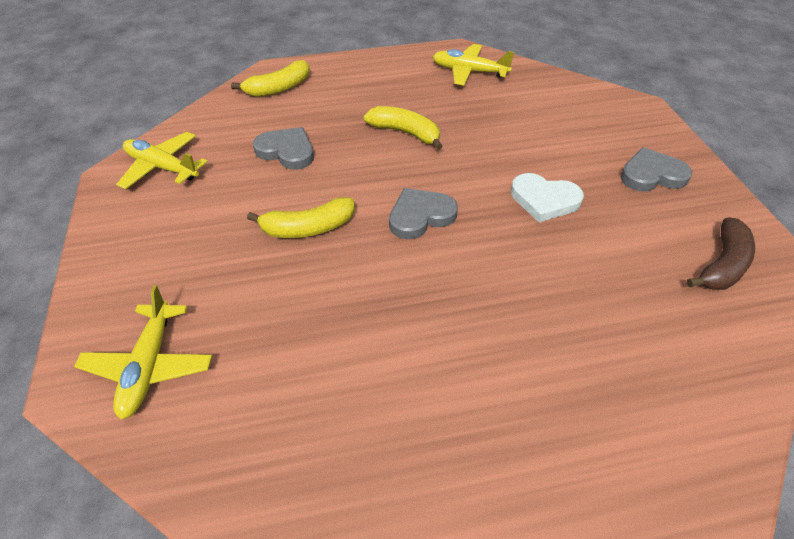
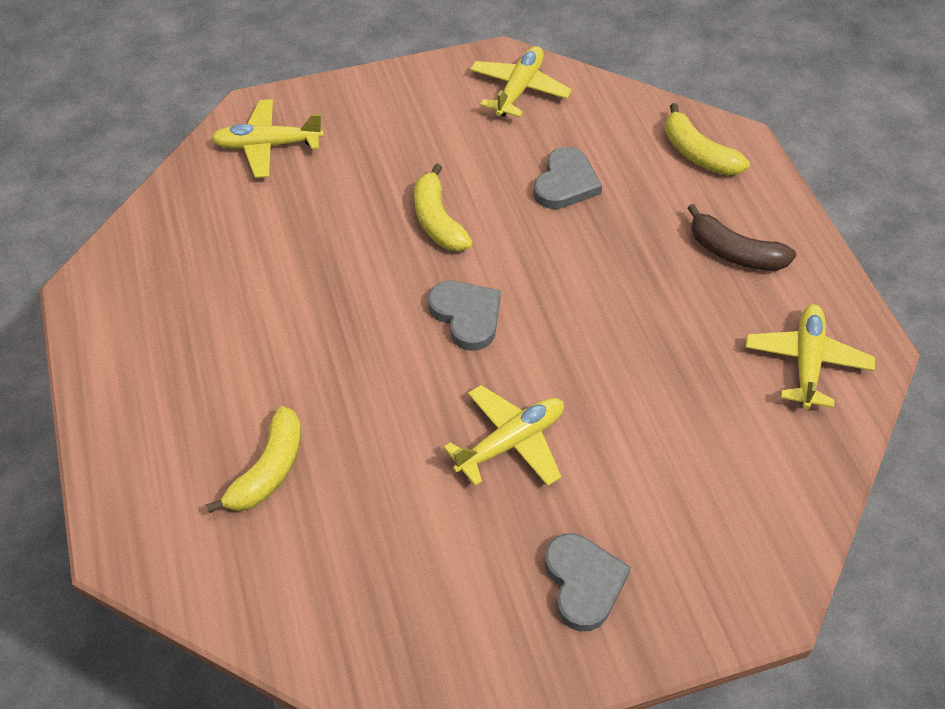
camera: 85 degrees right, 5 degrees up
yellow banana [363,106,443,150] -> yellow banana moved to [206,406,301,513]
white heart [511,173,584,222] -> yellow plane [443,385,564,486]
brown banana [687,217,755,290] -> brown banana moved to [688,204,796,271]

